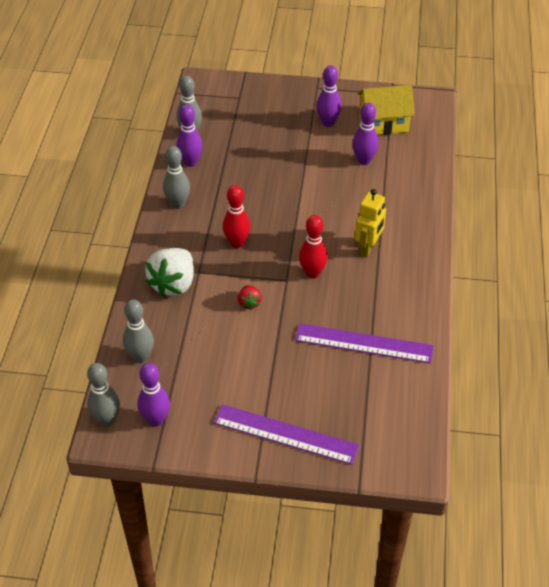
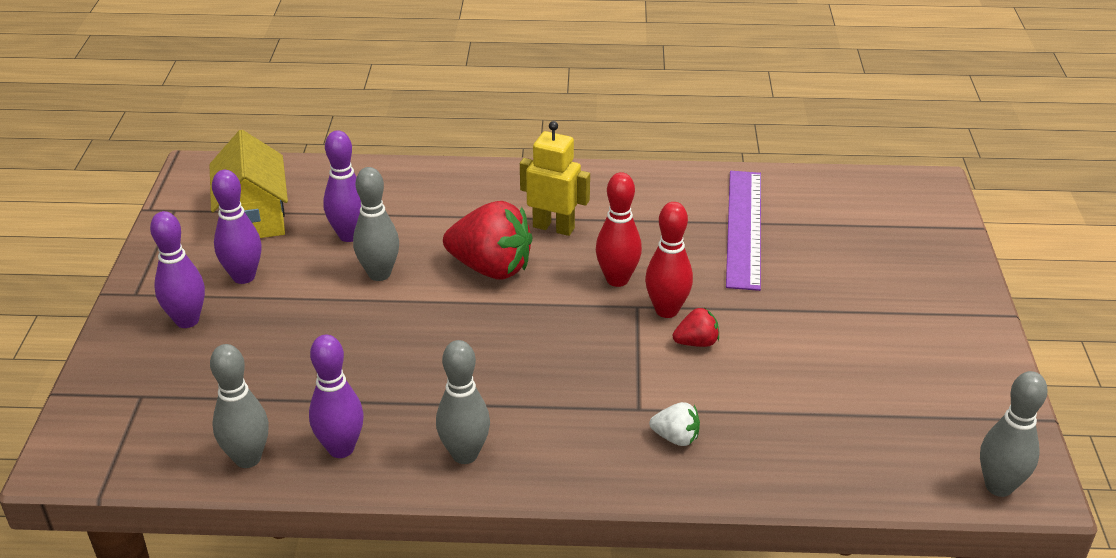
camera: 95 degrees left, 10 degrees down
grey bowling pin [123,299,154,363] -> grey bowling pin moved to [353,167,399,281]
purple bowling pin [138,363,170,426] -> purple bowling pin moved to [150,211,205,328]
white strawberry [145,248,194,297] -> white strawberry [649,402,700,446], size x0.48
purple ruler [214,404,359,465] -> none
red bowling pin [223,185,251,248] -> red bowling pin moved to [645,202,693,318]
none -> red strawberry [443,201,533,280]

